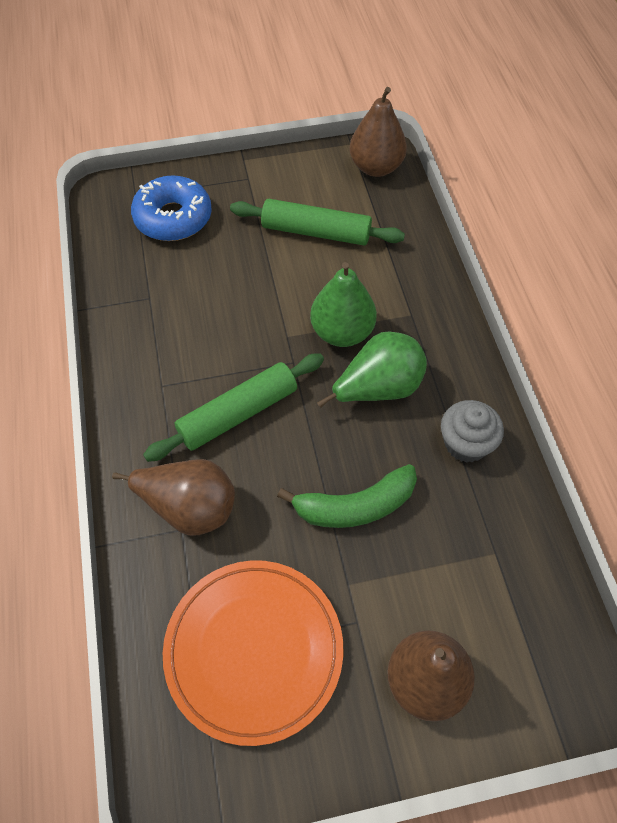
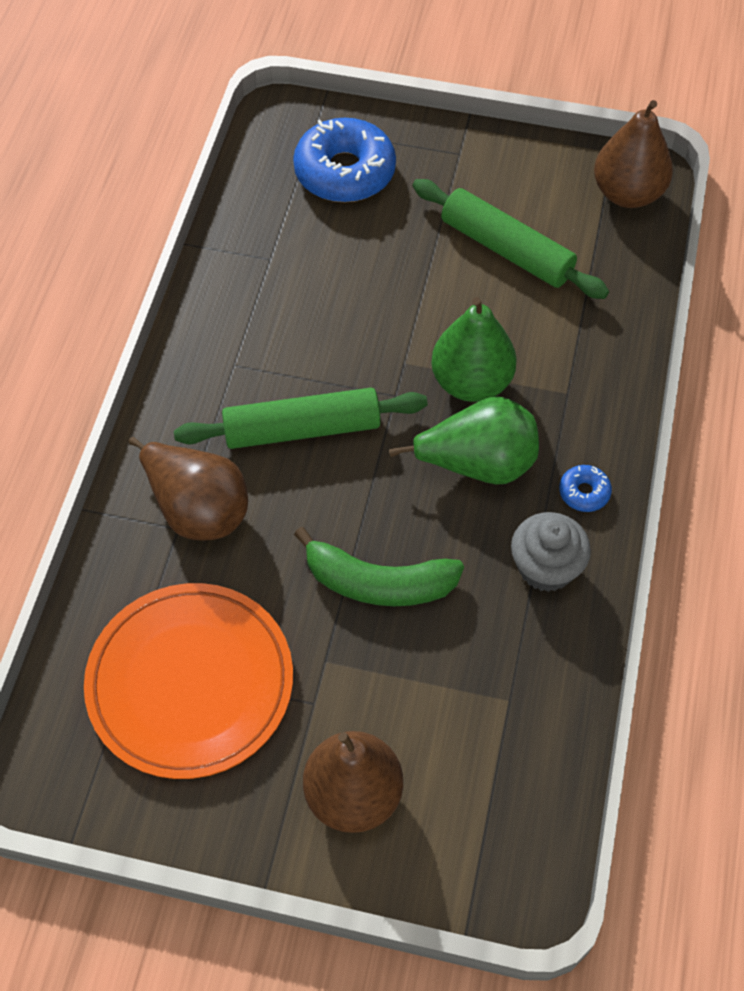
camera: 25 degrees right, 0 degrees up
none -> blue donut [559,465,612,512]

